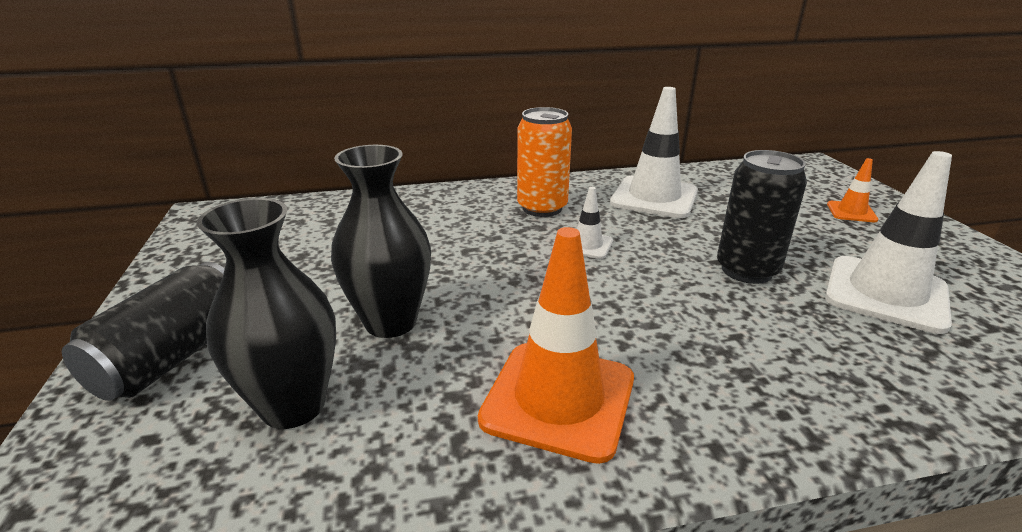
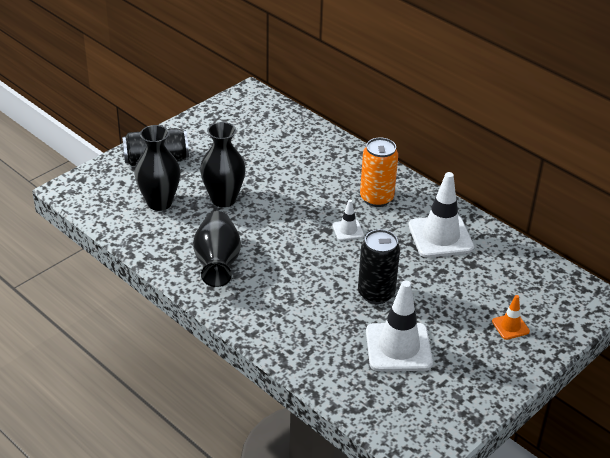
camera: 55 degrees right, 10 degrees up
orange traffic cone [478,227,634,464] -> black vase [193,211,241,287]

